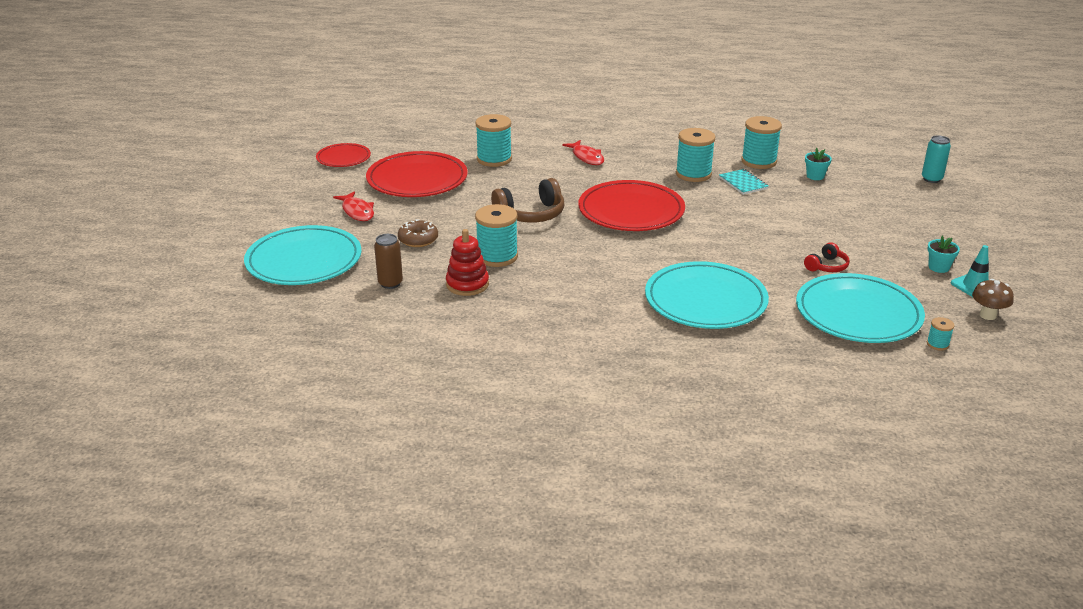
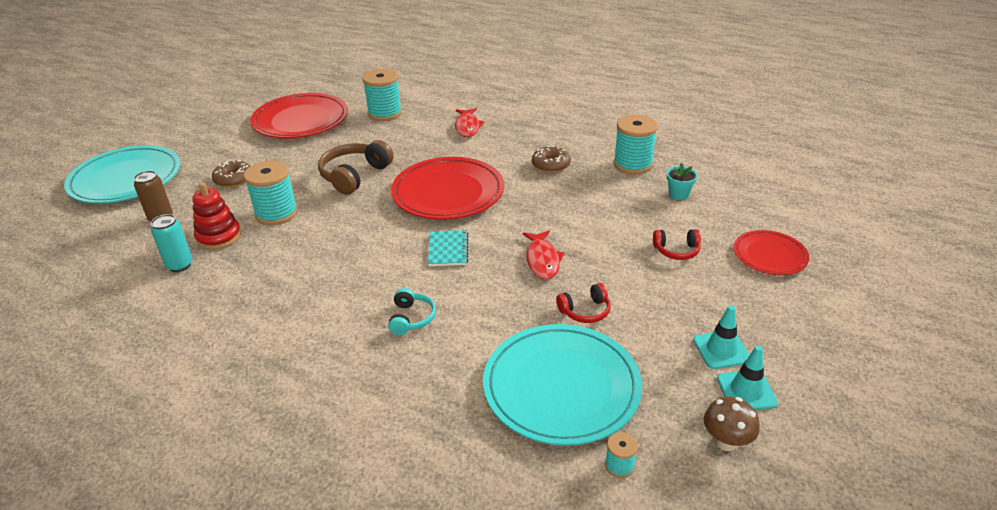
camera: 25 degrees right, 5 degrees up
red plate [316,143,371,167] -> red plate moved to [734,230,809,275]
red fish [333,191,374,221] -> red fish moved to [523,231,565,279]
brown headphones [491,178,564,223] -> brown headphones turned 120 degrees clockwise [318,140,393,195]
turquoise plate [645,261,769,329] -> turquoise headphones [388,288,436,335]
turquoise spool [676,128,716,182] -> brown donut [532,145,571,173]
turquoise notebook [719,169,768,195] -> turquoise notebook moved to [428,230,468,266]
turquoise can [922,135,951,183] -> turquoise can moved to [151,214,193,272]
turquoise flower pot [927,236,960,273] -> turquoise traffic cone [693,305,750,369]
none -> red headphones [653,229,701,260]

